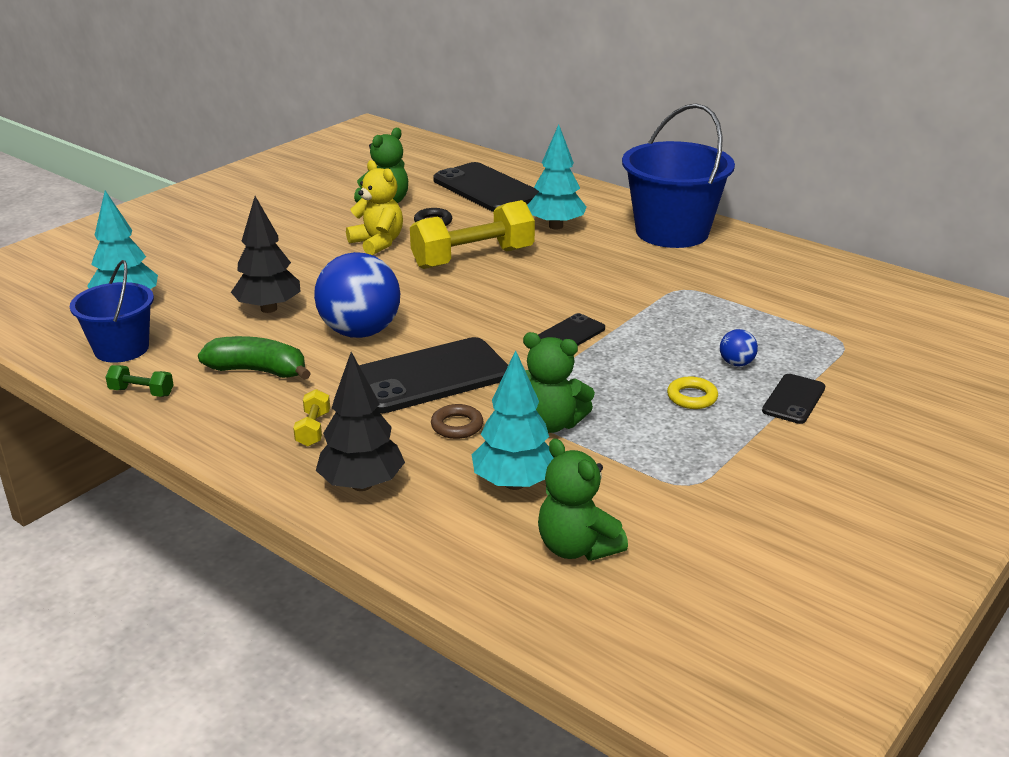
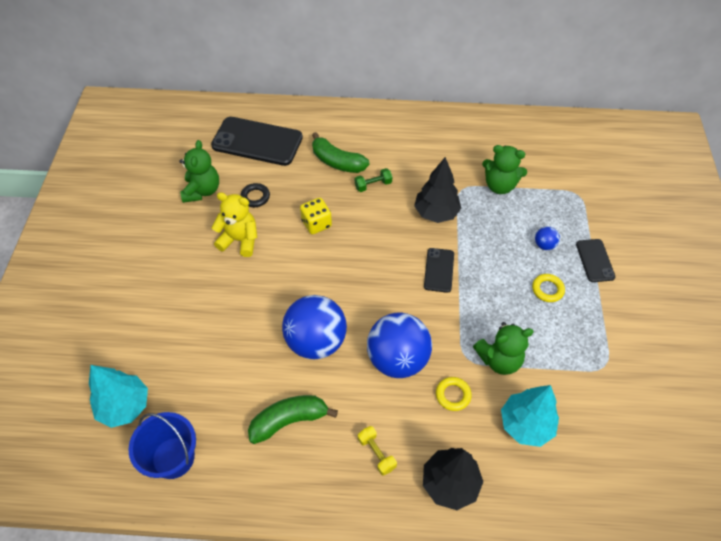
camera: 35 degrees left, 25 degrees up
green dumbbell [105,365,174,397] -> green dumbbell moved to [355,168,392,192]
black tree [231,196,301,313] -> black tree moved to [414,157,461,223]
black phone [359,337,508,413] -> blue ball [367,313,432,378]
yellow dumbbell [410,200,535,269] -> yellow dice [300,198,332,234]
brown ring [431,404,483,439] -> yellow ring [436,377,472,411]
turquoise tree [527,124,586,229] -> green banana [312,132,369,173]
green teddy bear [538,438,628,561] -> green teddy bear moved to [482,145,527,194]
blue bucket [622,104,735,248] -> none

